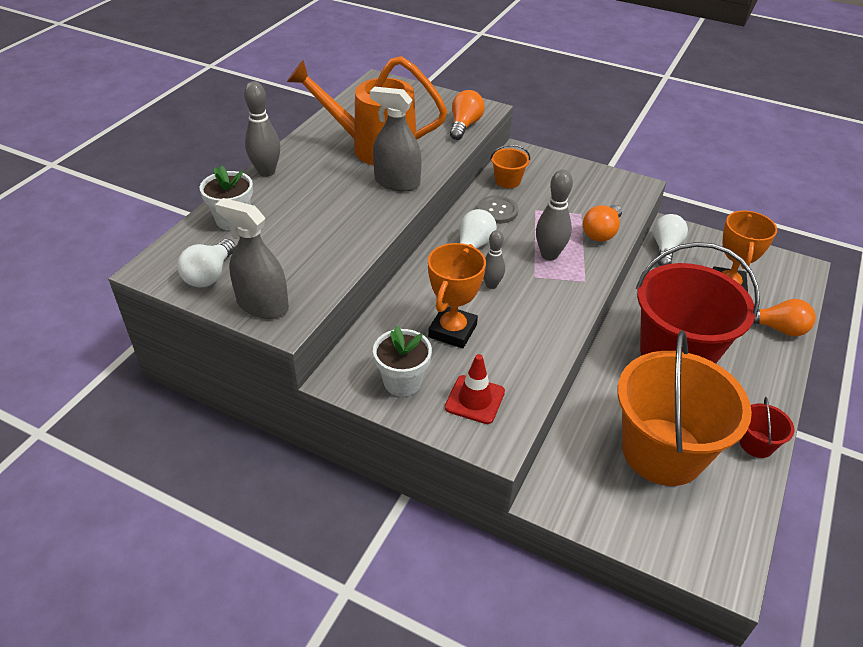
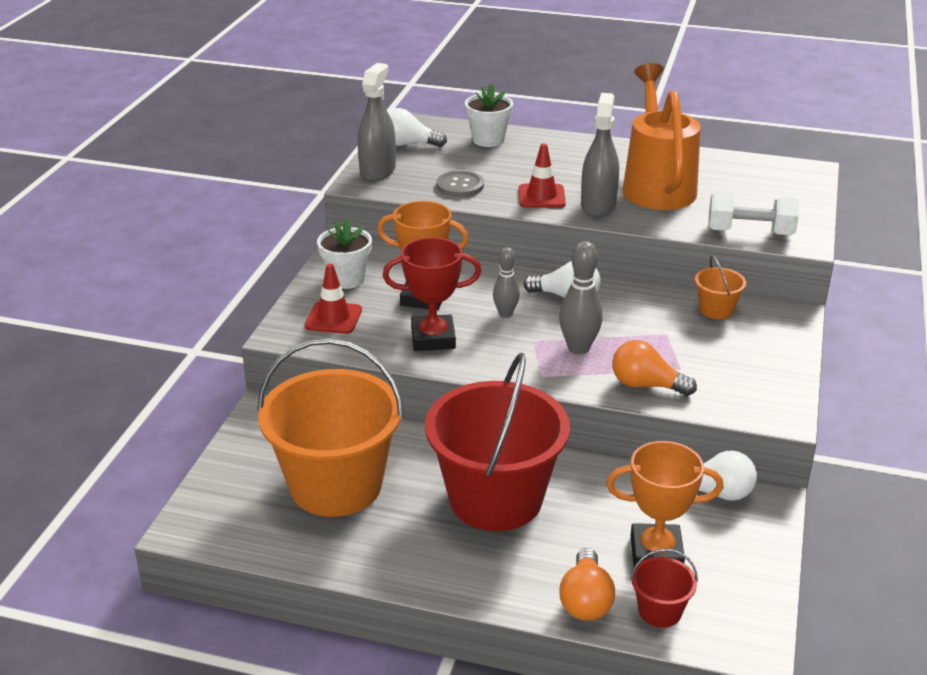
camera: 80 degrees right, 10 degrees down
grey bowling pin [244,81,280,177] -> none
orange light bulb [450,90,485,140] -> white dumbbell [708,192,799,235]
grey button [477,195,518,224] -> grey button moved to [436,170,484,197]
red bucket [740,397,795,458] -> red bucket moved to [630,548,698,628]
none -> red trophy [383,237,482,351]
none -> red traffic cone [519,144,566,208]

